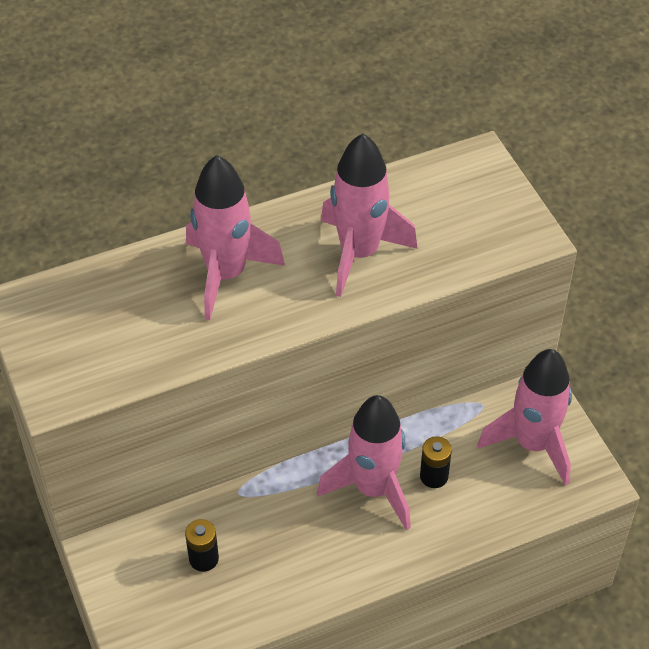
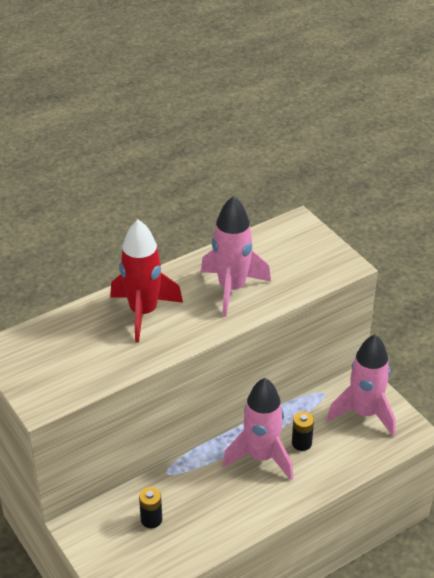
camera: 10 degrees left, 10 degrees down
pink rocket [186,155,285,320] -> red rocket [110,220,183,343]

